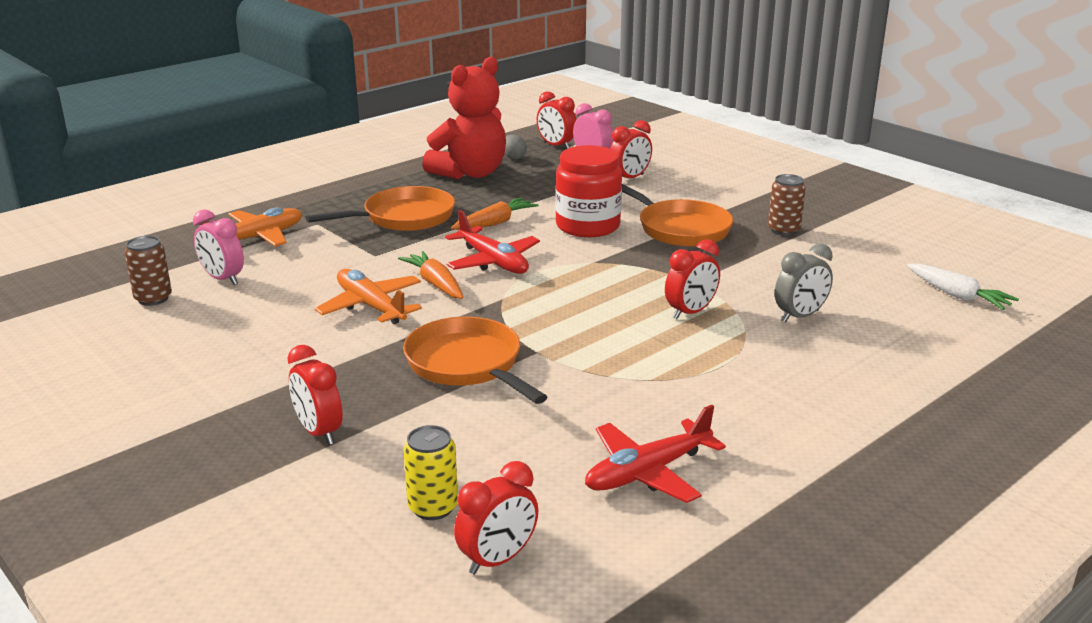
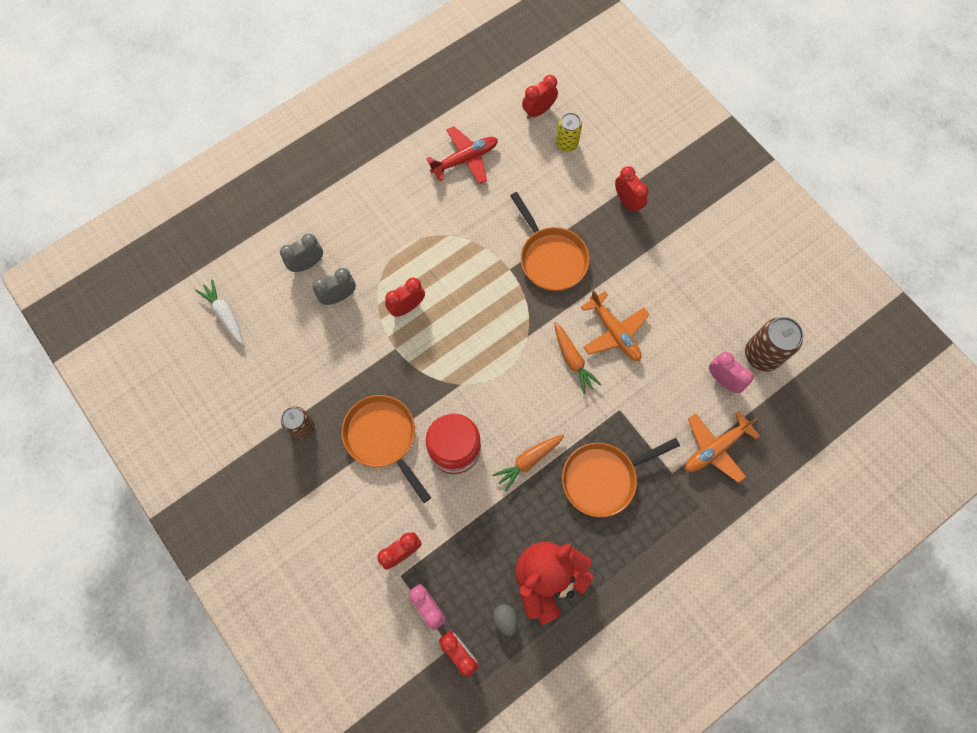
camera: 175 degrees left, 45 degrees up
brown can [125,236,172,306] -> brown can [745,317,803,371], size x1.55
red plane [445,210,540,274] -> none
none -> grey clock [280,234,323,272]

